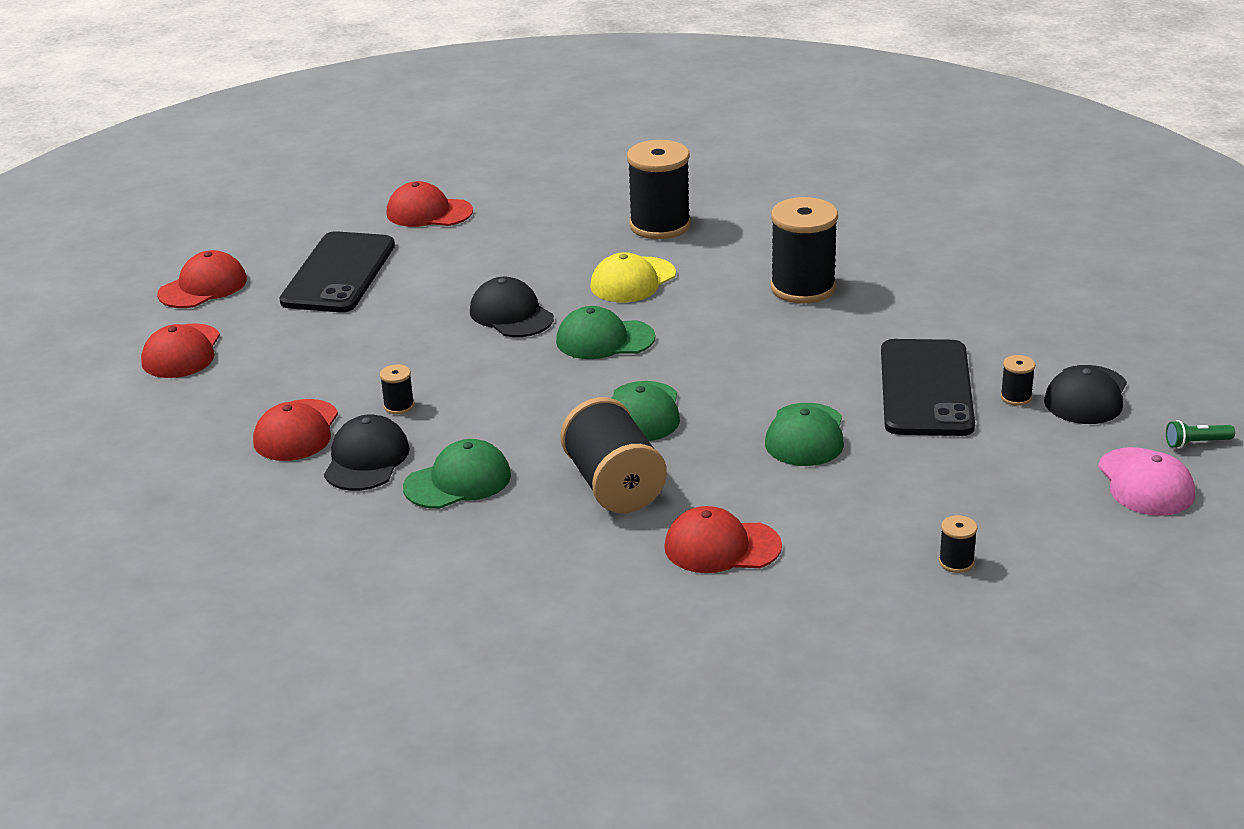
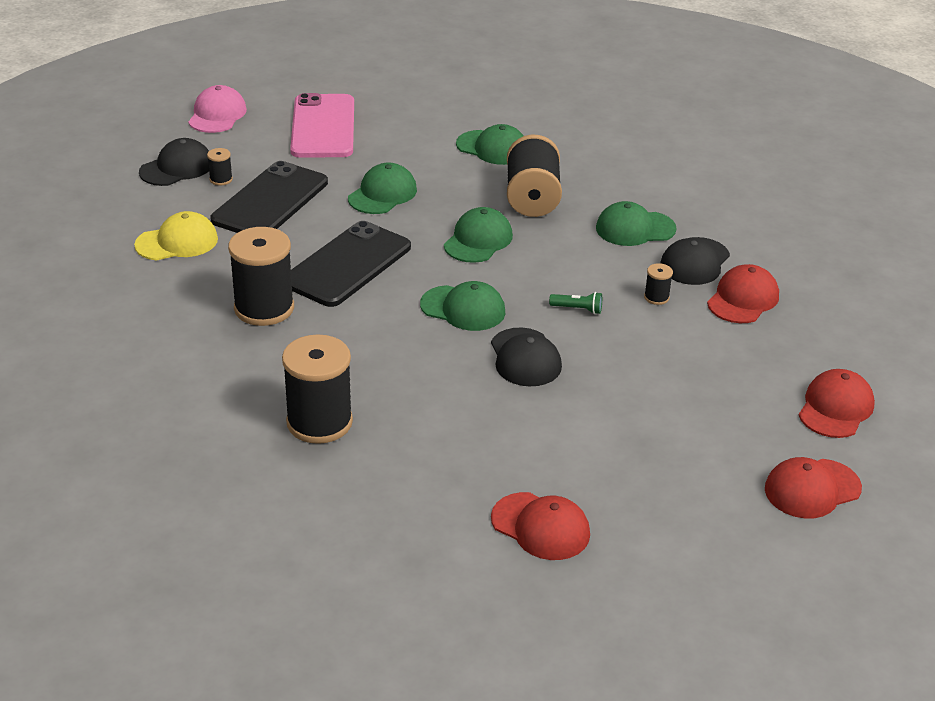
camera: 160 degrees left, 5 degrees up
black phone [279,231,395,312] -> black phone moved to [291,221,411,307]
yellow cap [590,252,676,303] -> yellow cap moved to [134,211,218,260]
red cap [664,506,782,573] -> green cap [456,124,524,165]
black spool [939,515,977,573] -> none
green flashlight [1166,420,1235,448] -> green flashlight moved to [549,292,602,314]
none -> pink phone [290,93,354,157]

